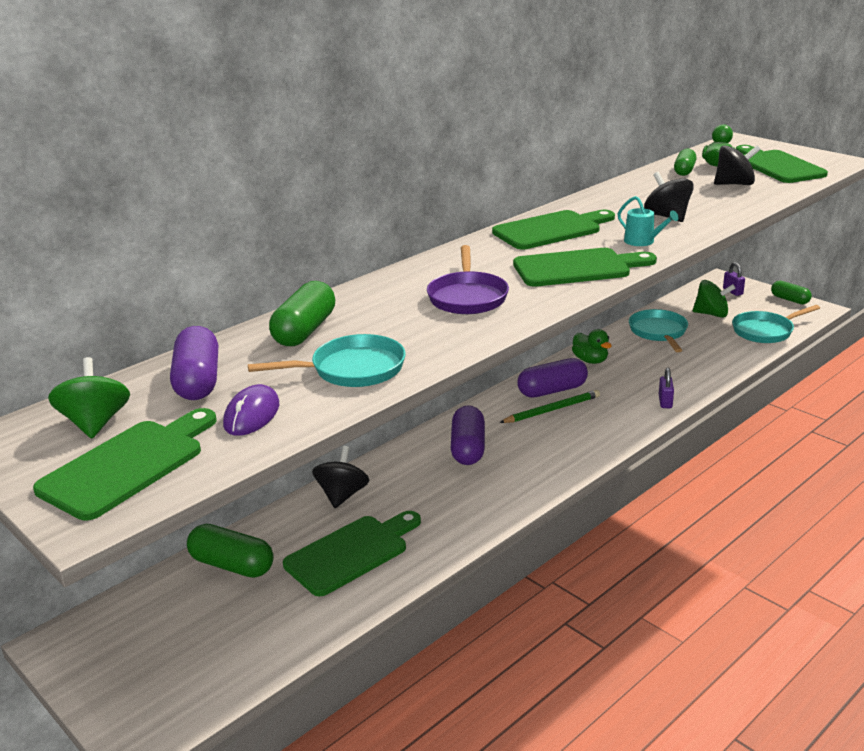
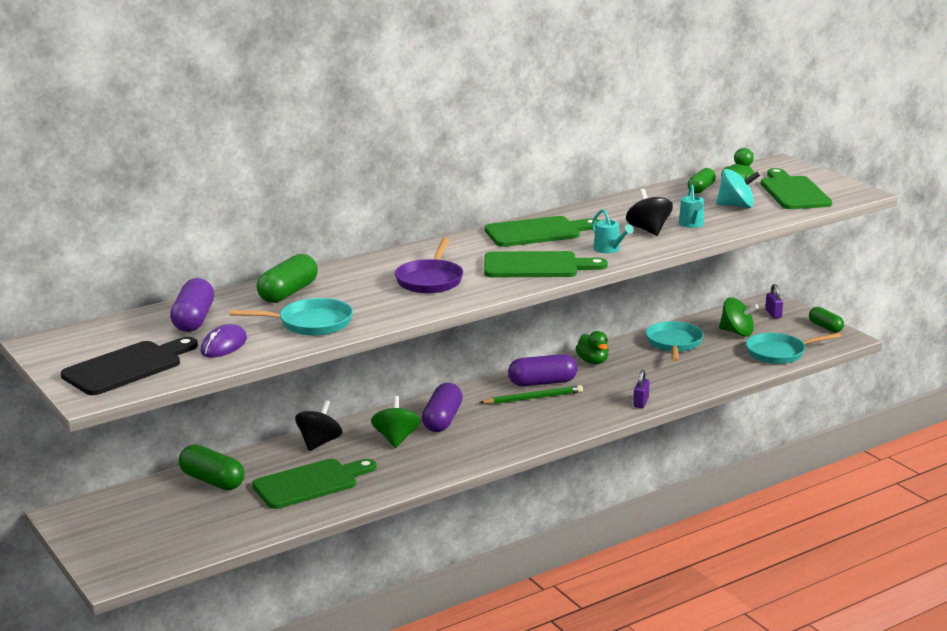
camera: 10 degrees right, 5 degrees down
green cutting board [33,408,217,520] -> black cutting board [61,337,198,395]
green spinning top [48,357,130,439] -> green spinning top moved to [371,396,421,448]
black spinning top [714,145,761,185] -> turquoise spinning top [716,169,760,208]
none -> turquoise watering can [679,185,704,228]

